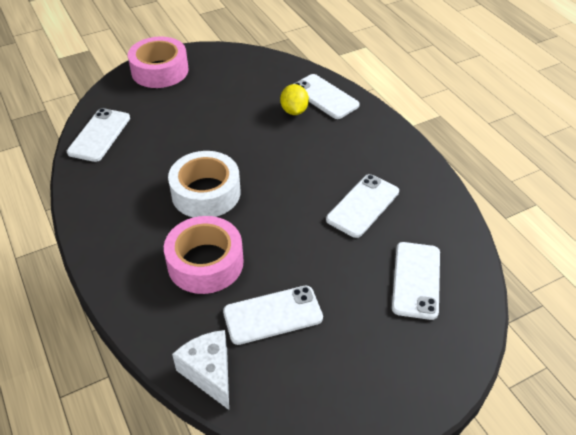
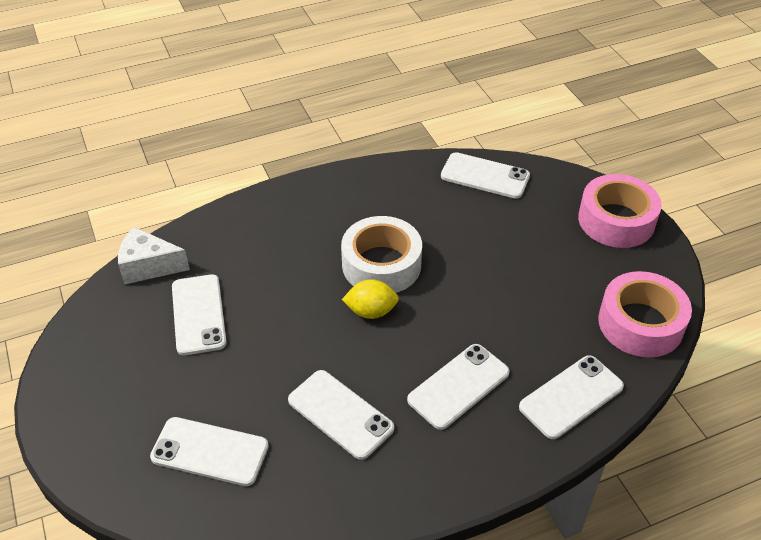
camera: 95 degrees right, 0 degrees up
pink tape [164,216,244,294] -> pink tape moved to [598,271,692,357]
white cheese [172,330,229,410] -> white cheese turned 150 degrees counterclockwise [118,227,190,284]
yellow lemon [280,84,309,115] -> yellow lemon moved to [342,279,399,319]
none -> white phone [407,344,510,430]

